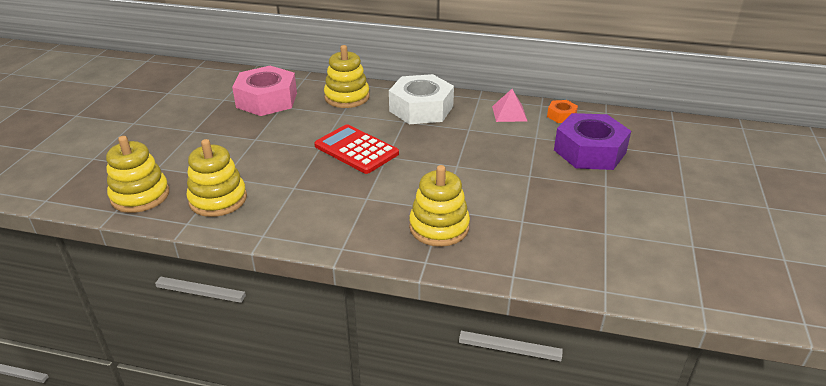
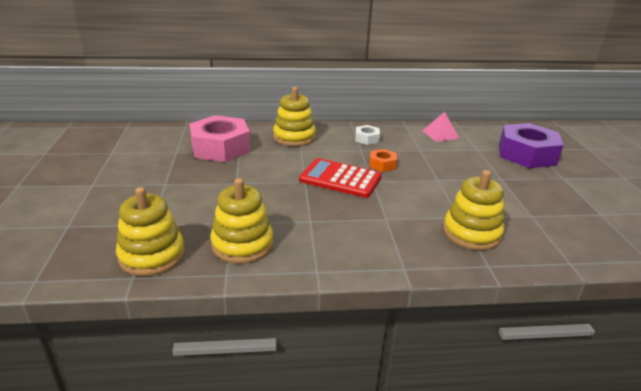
camera: 20 degrees left, 5 degrees down
white nut [389,74,454,124] -> white nut [355,125,380,145], size x0.46
orange nut [547,100,578,123] -> orange nut moved to [370,149,397,172]

